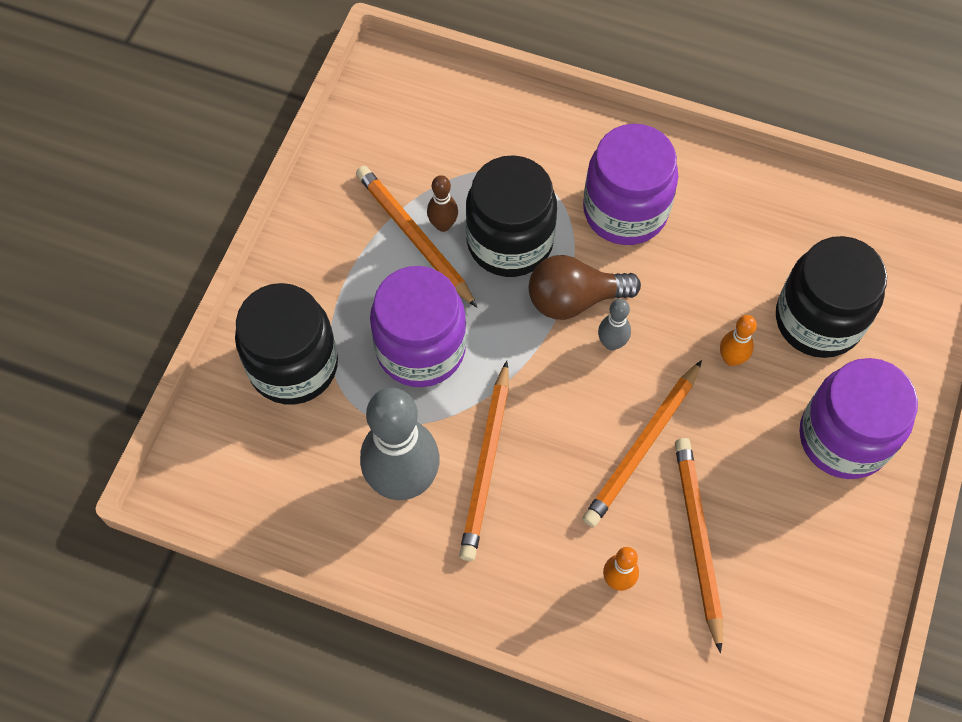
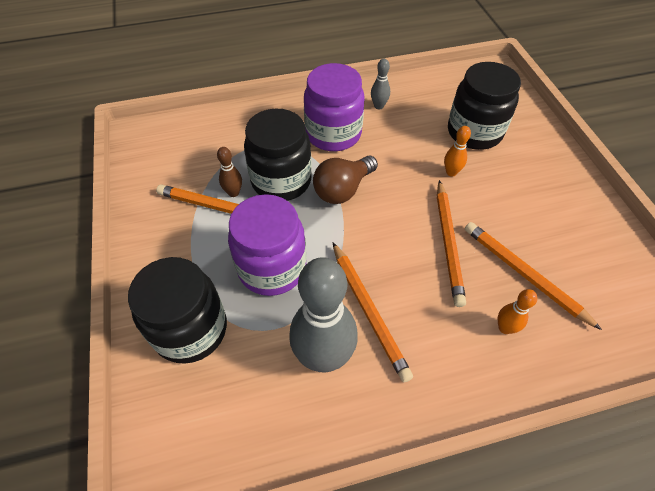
camera: 35 degrees left, 10 degrees down
grey bowling pin [598,299,631,351] -> grey bowling pin moved to [371,59,390,109]
purple jar [800,358,918,479] -> none

